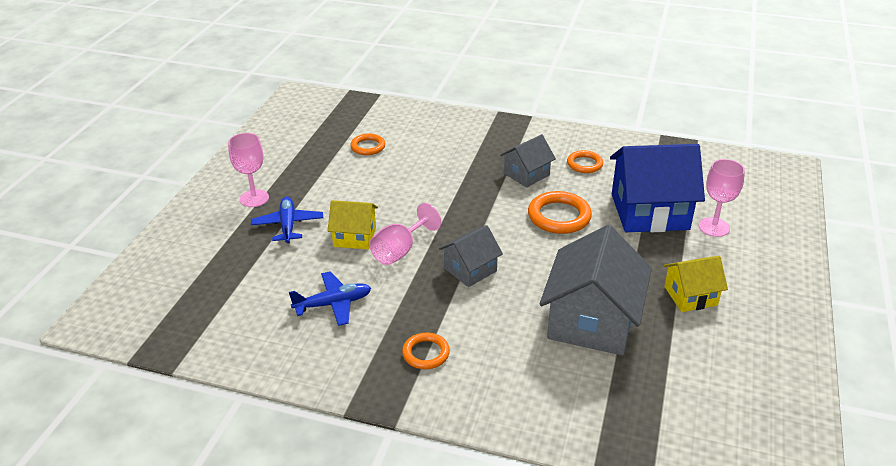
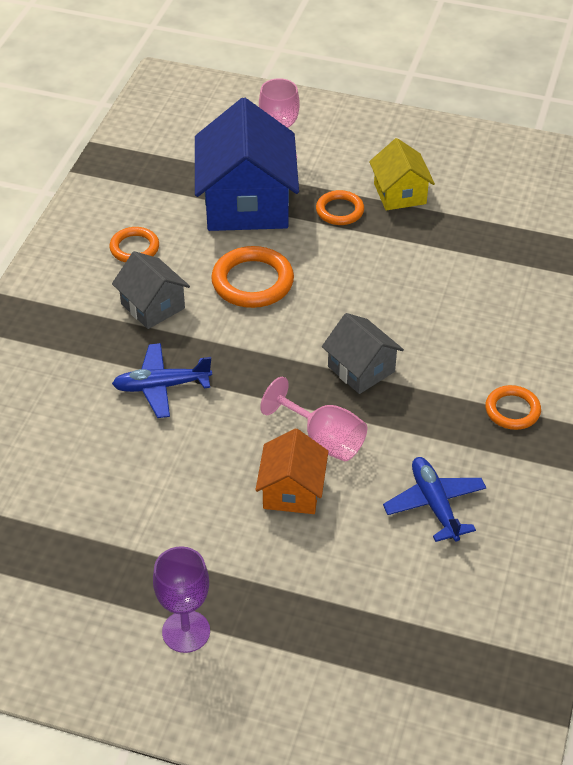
camera: 90 degrees left, 10 degrees up
pink goblet [228,133,269,207] -> purple goblet [153,546,210,653]
blue plane [251,197,323,243] -> blue plane moved to [112,343,212,418]
yellow house [328,200,378,250] -> orange house [255,428,328,514]
orange ring [350,134,385,155] -> orange ring moved to [316,190,364,225]
grey house [539,225,652,356] -> none

